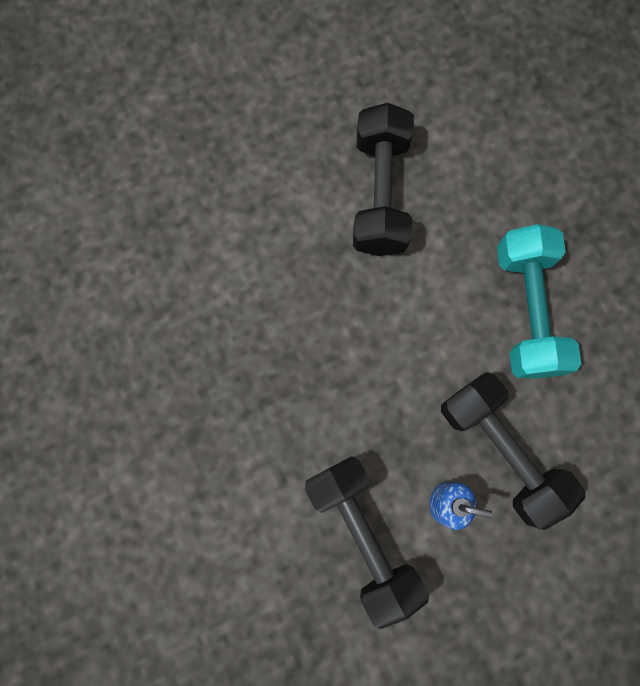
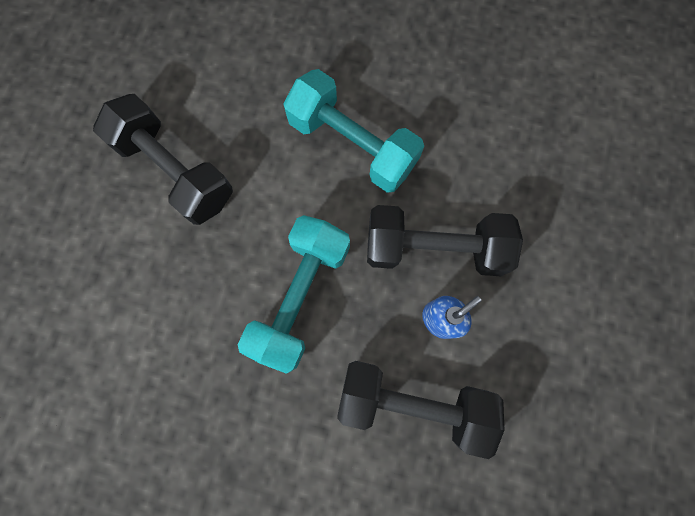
camera: 50 degrees left, 0 degrees up
none -> turquoise dumbbell [238,215,350,374]

